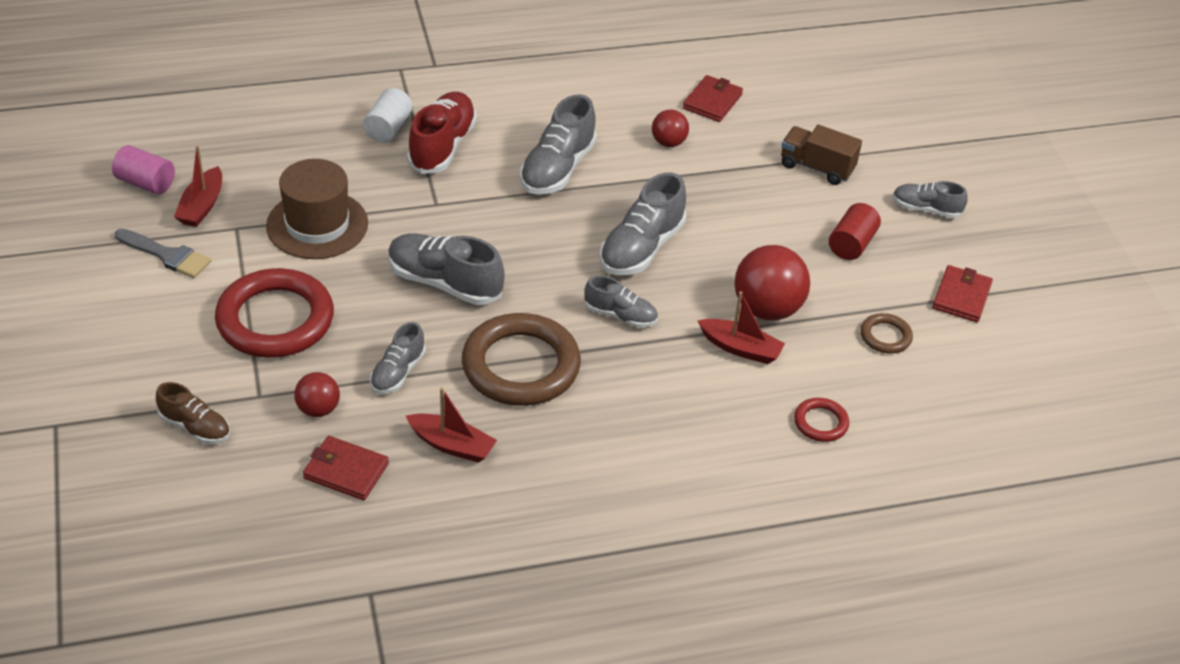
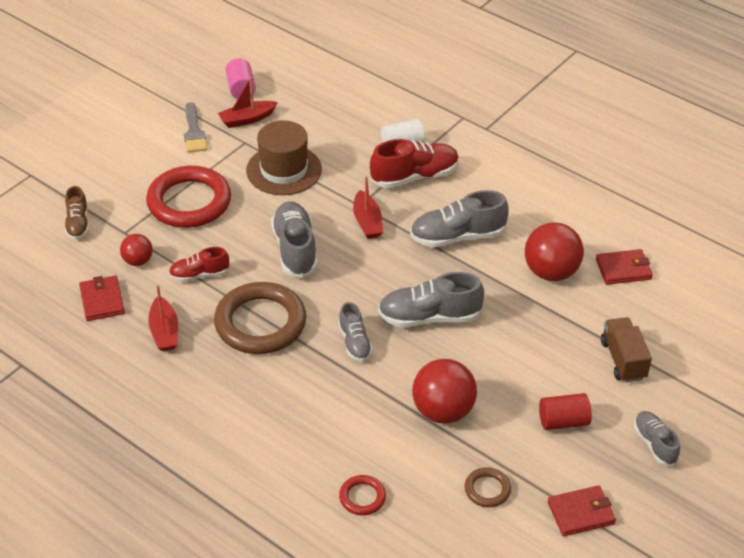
camera: 55 degrees right, 0 degrees up
grey shoe [370,322,426,394] -> red shoe [169,247,230,282]
red ball [652,110,689,147] -> red ball [525,222,584,281], size x1.80
red boat [697,291,785,364] -> red boat moved to [353,176,383,239]

